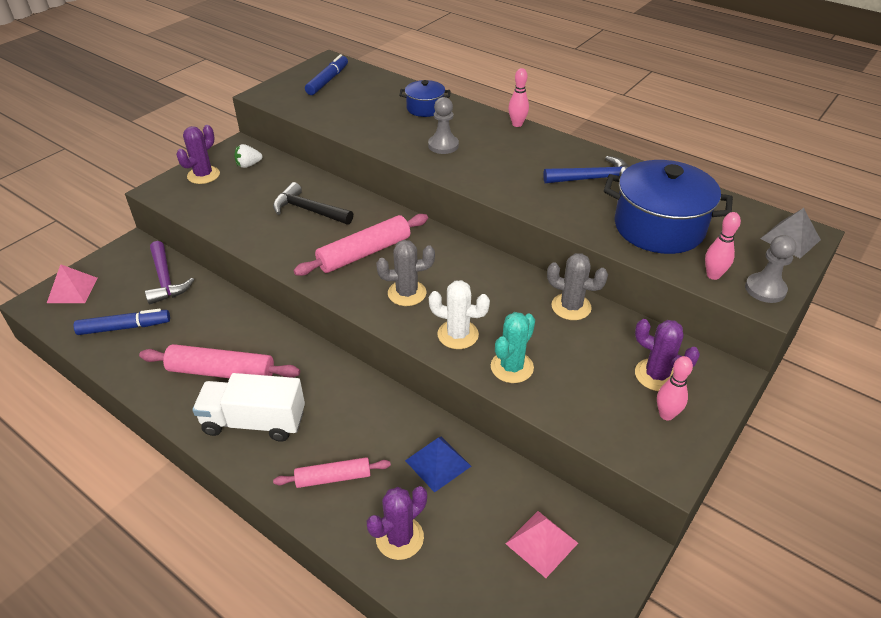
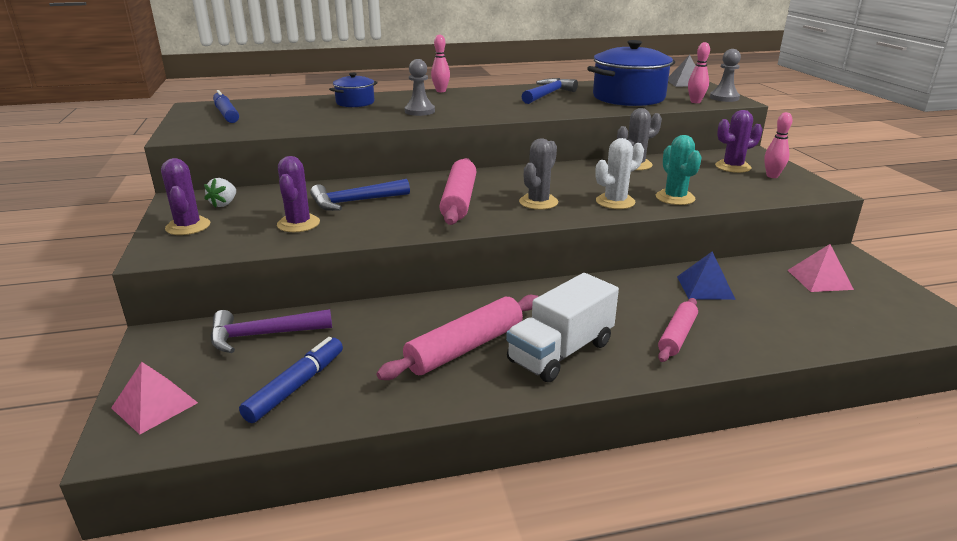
camera: 50 degrees left, 15 degrees down
purple hammer [145,241,194,304] -> purple hammer turned 150 degrees clockwise [211,309,332,353]
black hammer [273,182,353,225] -> blue hammer [310,179,410,211]
purple cactus [367,486,427,560] -> purple cactus moved to [277,156,320,232]

